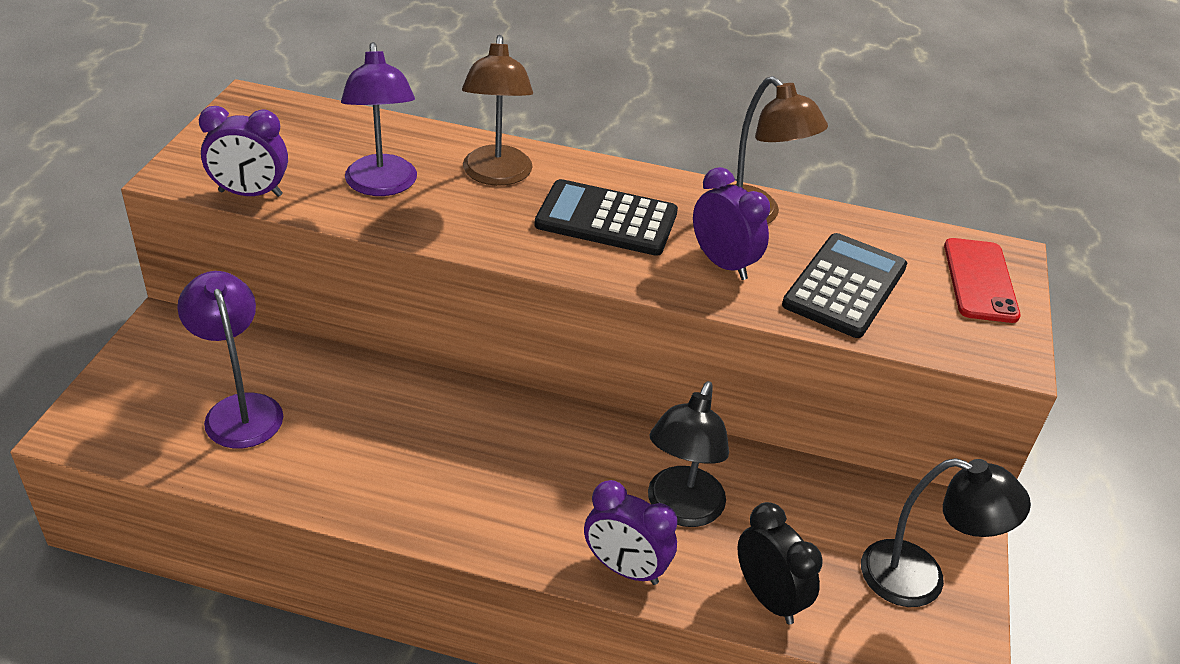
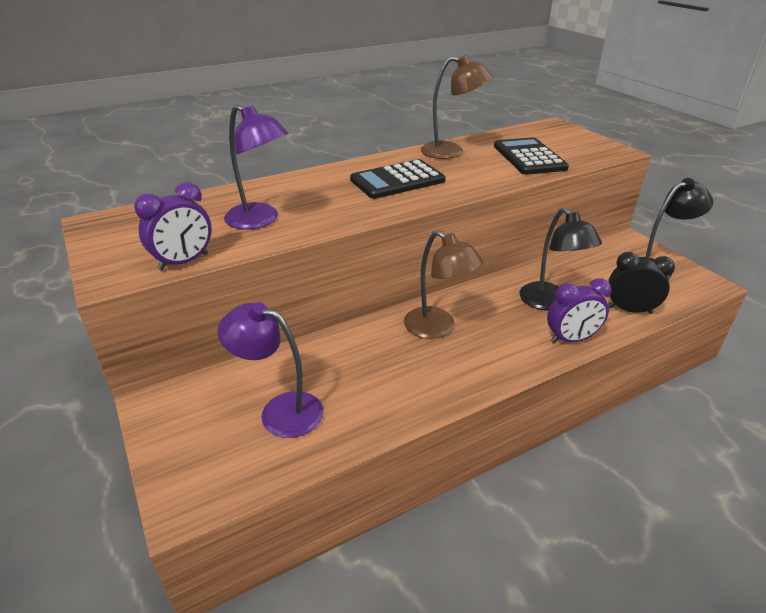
camera: 40 degrees left, 5 degrees down
brown lamp [462,35,533,186] -> brown lamp moved to [404,230,483,339]
purple clock [693,167,770,280] -> none
red phone [944,238,1021,323] -> none

